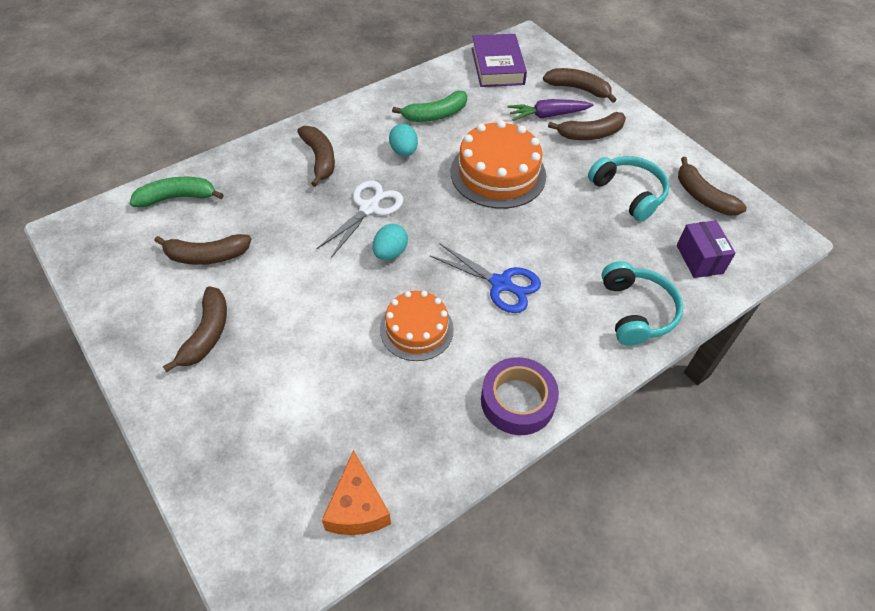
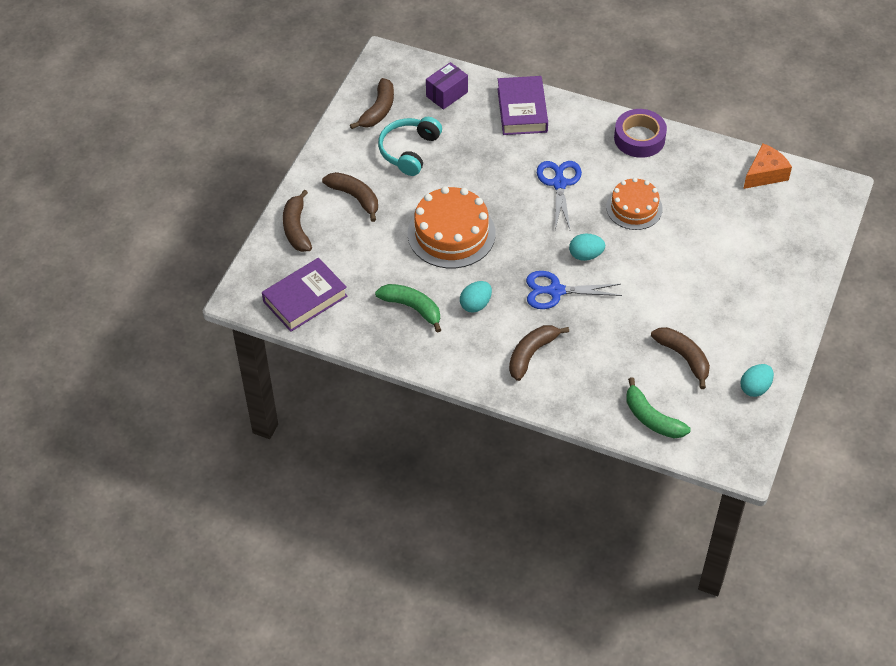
camera: 120 degrees left, 0 degrees up
brown banana [163,286,227,372] -> none
white scissors [317,180,404,258] -> blue scissors [526,271,622,309]
purple carrot [508,99,593,121] -> none
turquoise headphones [602,261,683,346] -> purple book [497,76,548,135]
none -> turquoise egg [740,364,774,397]

